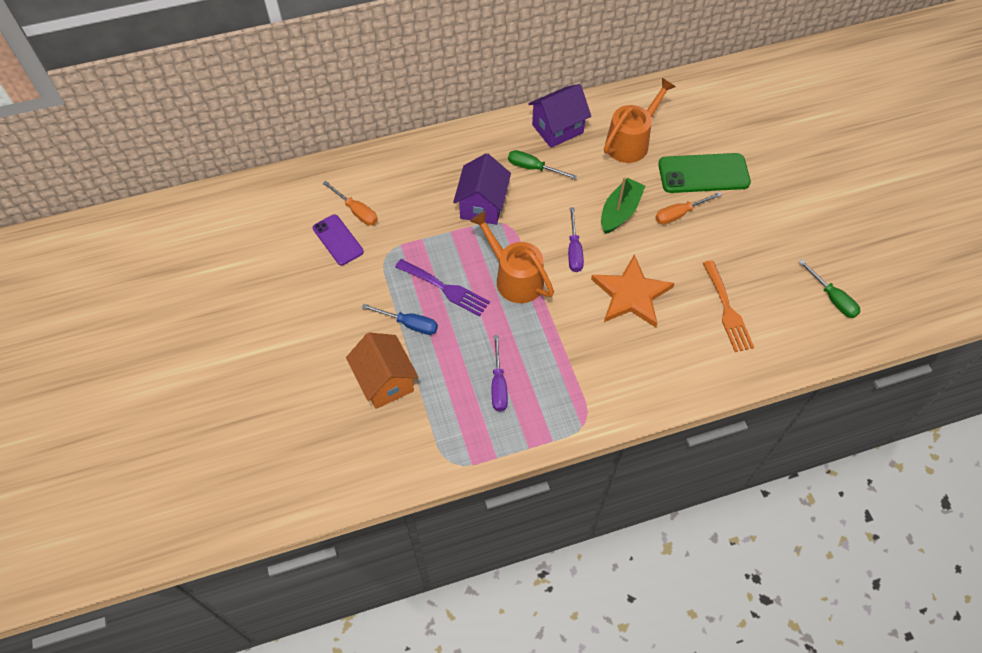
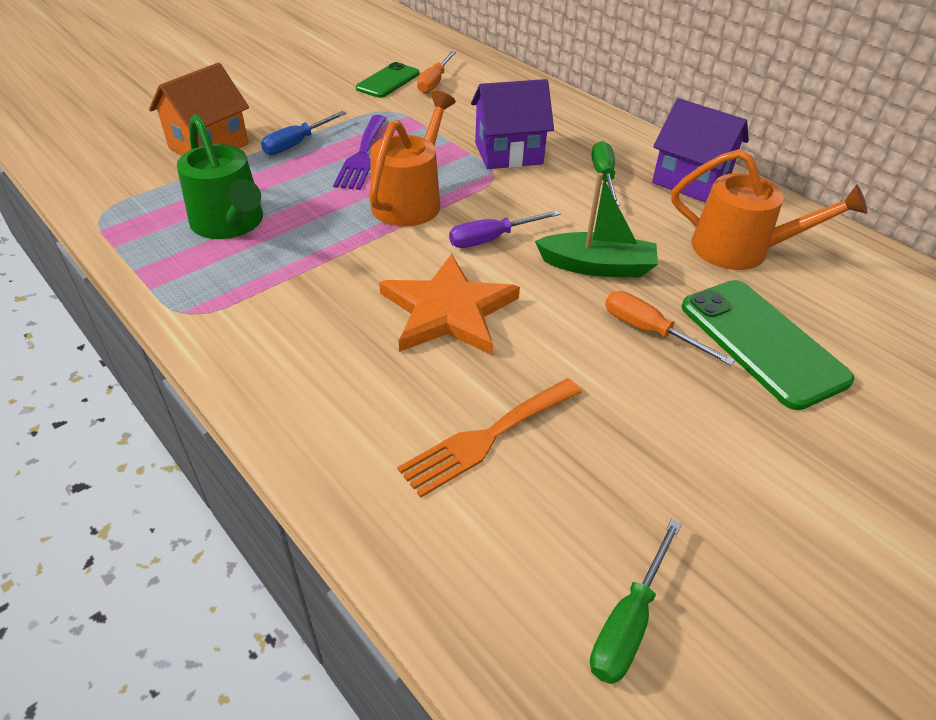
camera: 65 degrees right, 15 degrees down
purple phone [313,214,364,265] -> green phone [356,62,420,98]
blue screwdriver [362,304,438,335] -> blue screwdriver turned 45 degrees clockwise [261,111,347,155]
purple screwdriver [492,335,508,411] -> green watering can [177,114,263,239]

